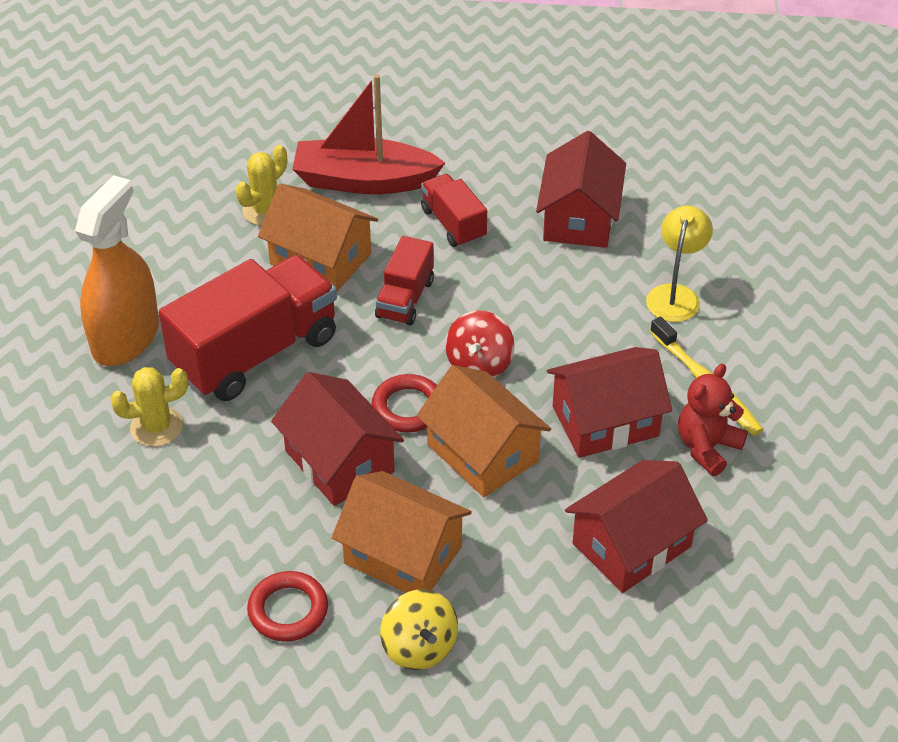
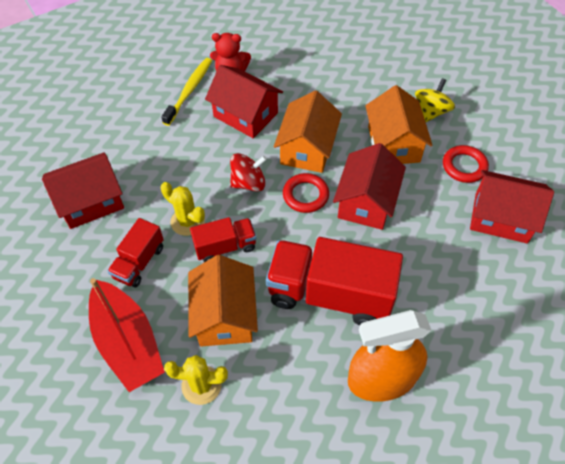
camera: 125 degrees left, 10 degrees up
yellow cactus [110,367,188,447] -> yellow cactus moved to [161,182,205,236]
red house [565,460,708,593] -> red house moved to [470,170,554,244]
yellow lamp [646,205,713,322] -> none

